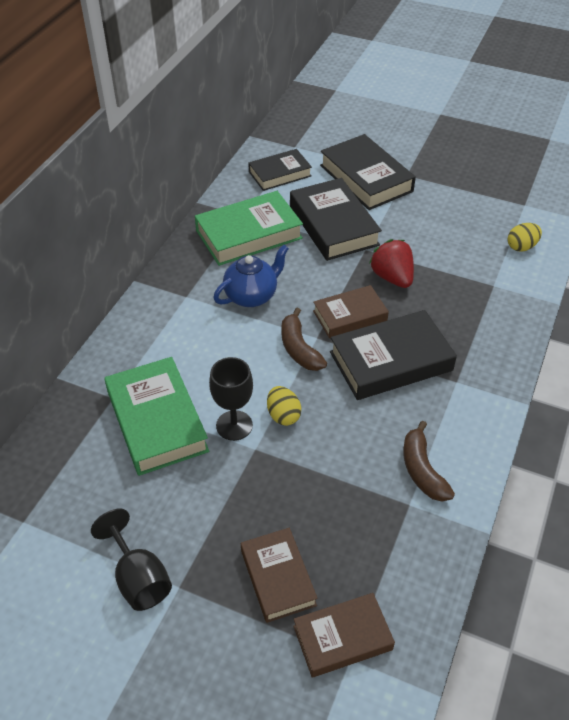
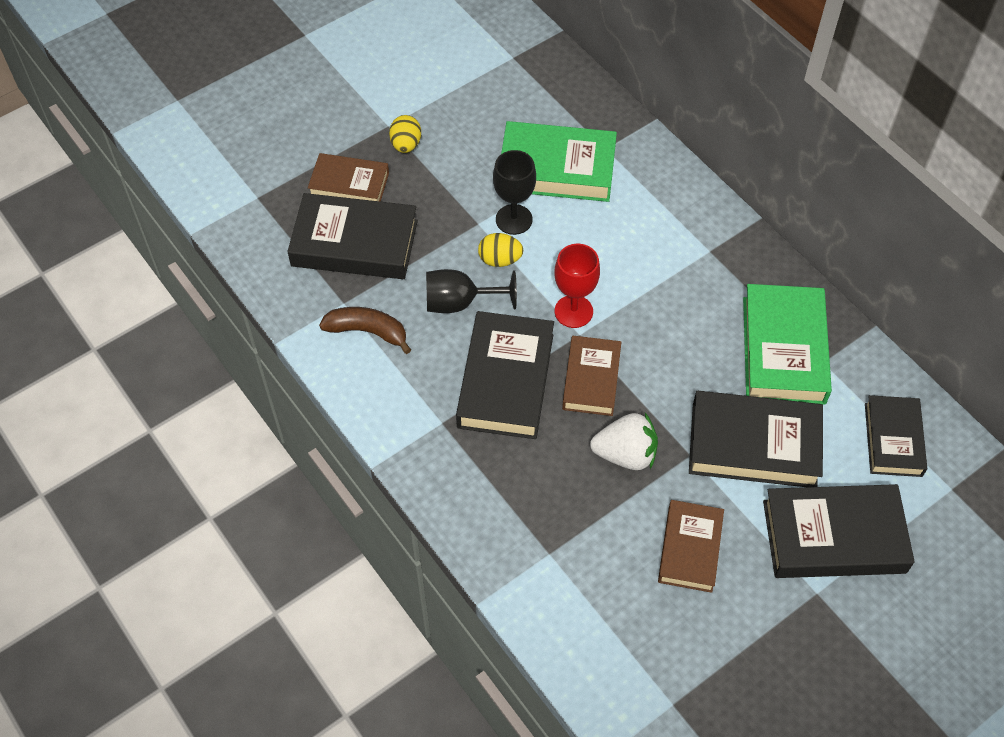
camera: 120 degrees right, 10 degrees up
black goblet [91,509,172,611] -> black goblet moved to [426,269,517,313]
blue teapot [213,245,289,307] -> none
brown banana [281,308,327,371] -> red goblet [554,244,600,328]
brown book [293,593,395,677] -> brown book moved to [658,500,724,593]
red strawberry [369,239,414,288] -> white strawberry [590,413,658,470]
yellow egg [508,223,542,252] -> yellow egg moved to [389,115,421,153]
none -> black book [287,193,418,279]

